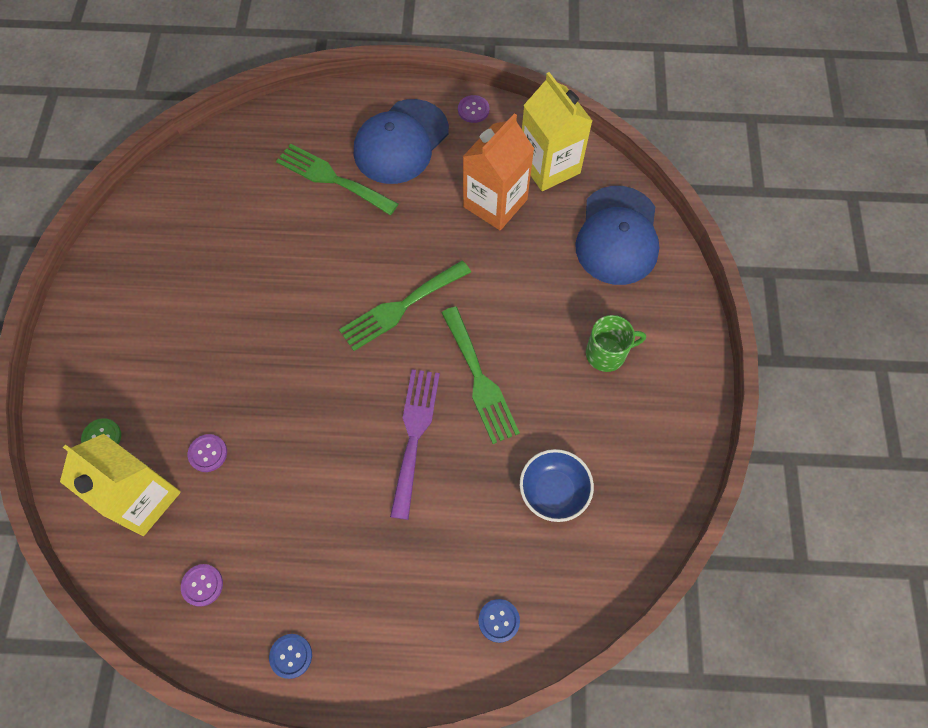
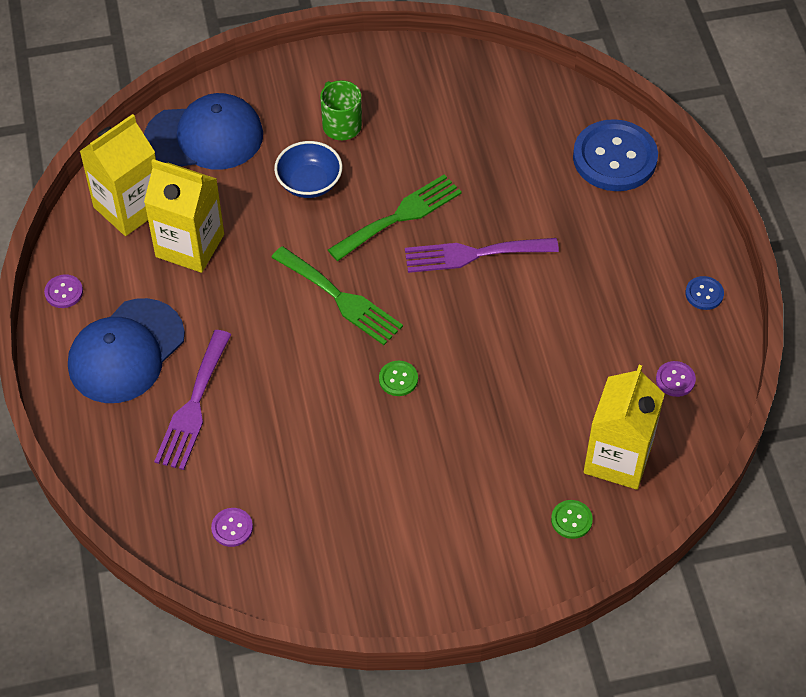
camera: 105 degrees left, 10 degrees down
purple button [188,434,227,472] -> purple button moved to [211,508,253,547]
green fork [276,144,398,215] -> purple fork [154,330,231,470]
blue cap [354,99,449,184] -> blue cap turned 105 degrees clockwise [68,298,185,403]
orange carton [463,113,534,230] -> yellow carton [144,159,224,273]
blue button [478,599,520,643] -> blue button [573,119,658,191], size x2.33
blue bowl [520,449,594,522] -> blue bowl moved to [274,141,343,198]
none -> green button [379,361,418,396]

